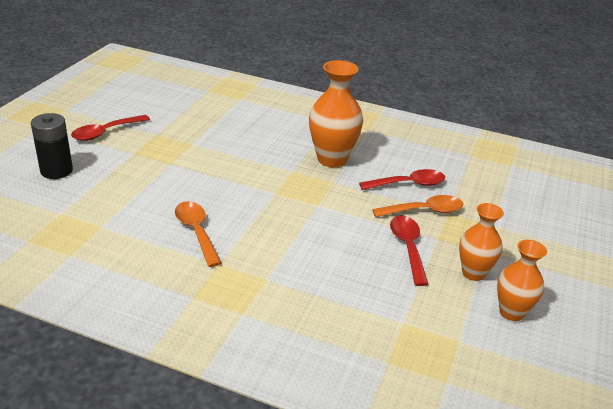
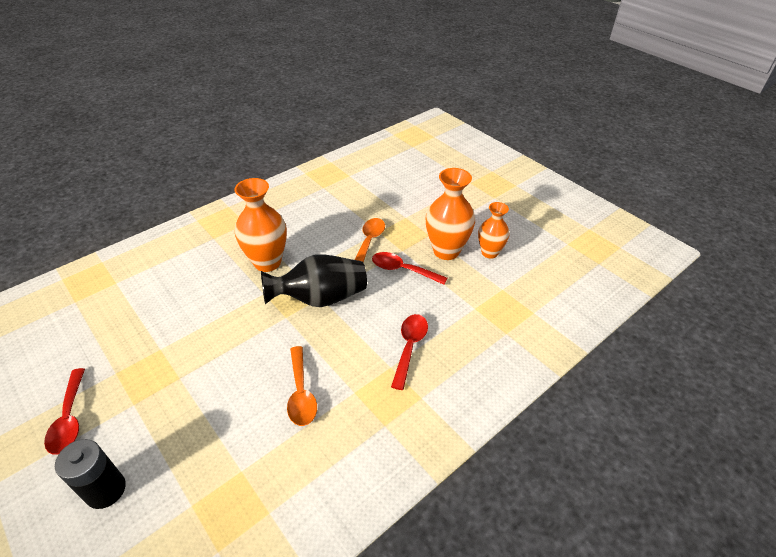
camera: 60 degrees left, 10 degrees up
orange spoon [175,201,222,267] -> orange spoon turned 105 degrees counterclockwise [287,346,317,426]
red spoon [359,169,445,190] -> red spoon moved to [391,314,428,390]
orange vase [459,203,504,281] -> orange vase [426,168,475,260], size x1.57
none -> black vase [261,254,367,307]

